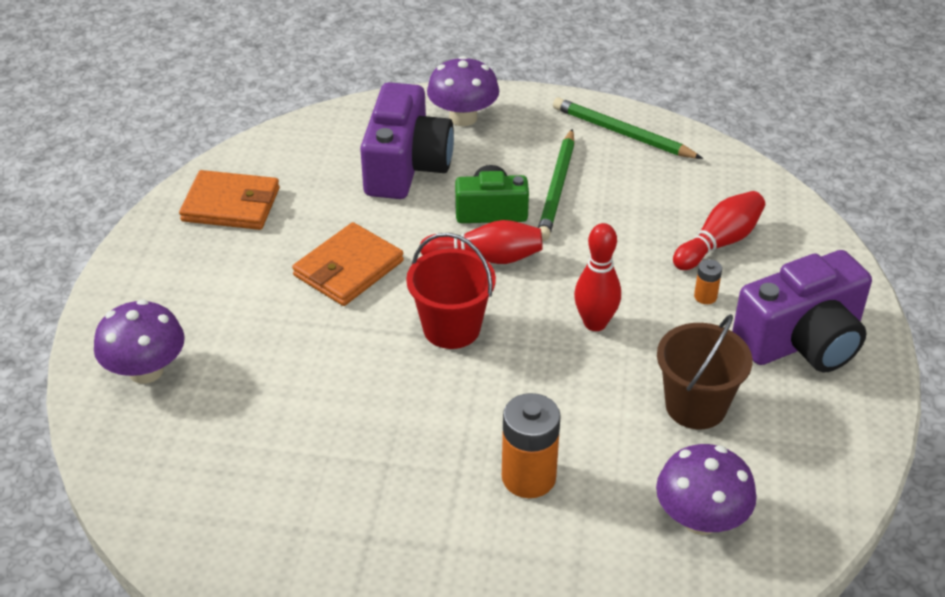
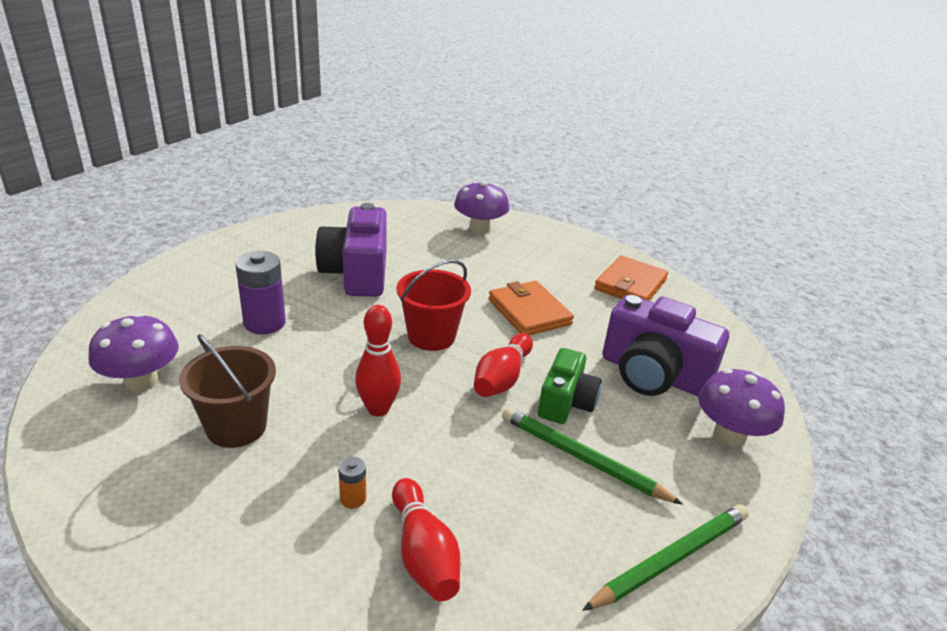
camera: 110 degrees right, 10 degrees down
orange battery [502,393,561,498] -> purple battery [235,251,286,334]
purple camera [732,250,872,372] -> purple camera moved to [315,203,387,296]

